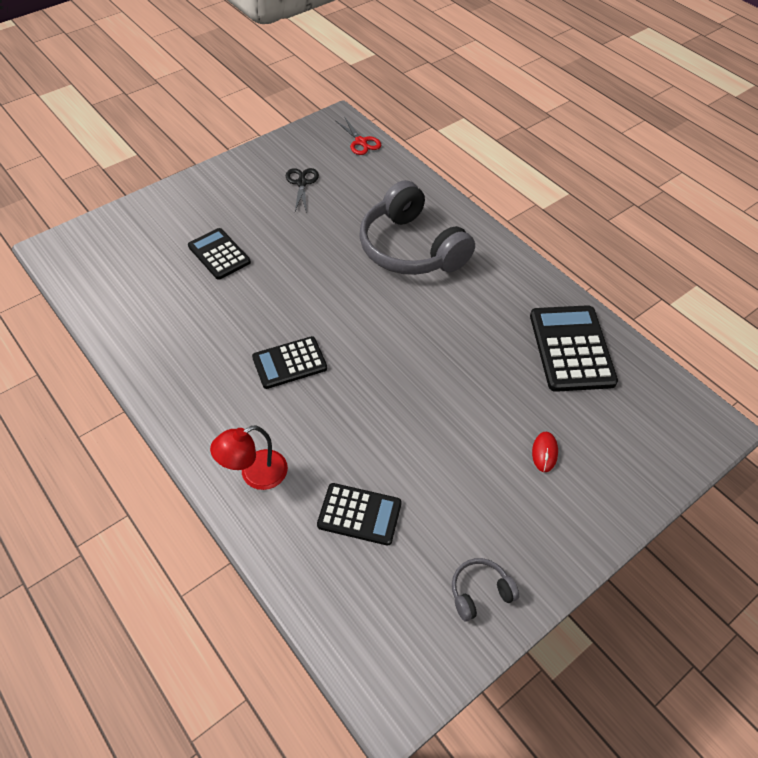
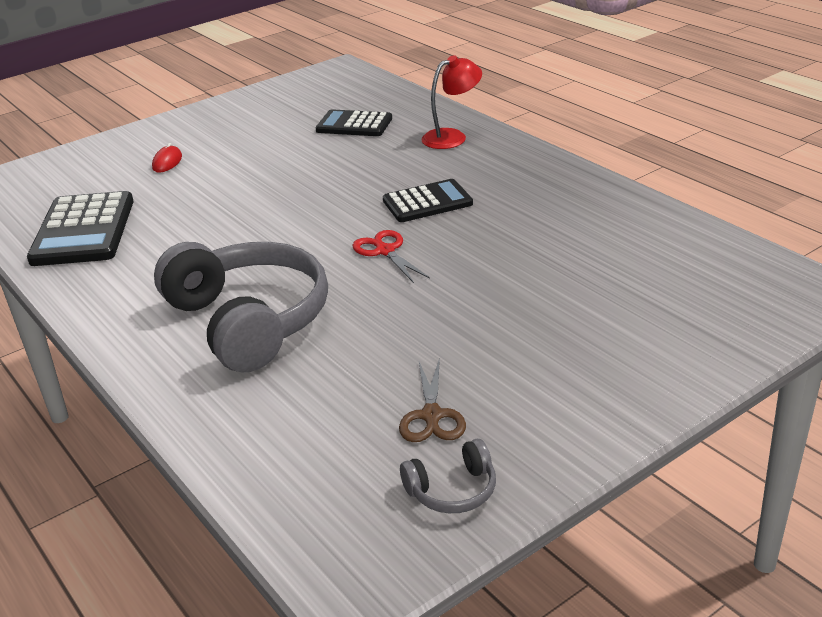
camera: 175 degrees left, 20 degrees down
black calculator [188,228,251,280] -> none
black scissors [286,168,319,213] -> brown scissors [399,358,466,442]
red scissors [335,118,381,155] -> red scissors moved to [352,230,430,283]
grey headphones [452,558,519,621] -> grey headphones moved to [400,439,496,513]

